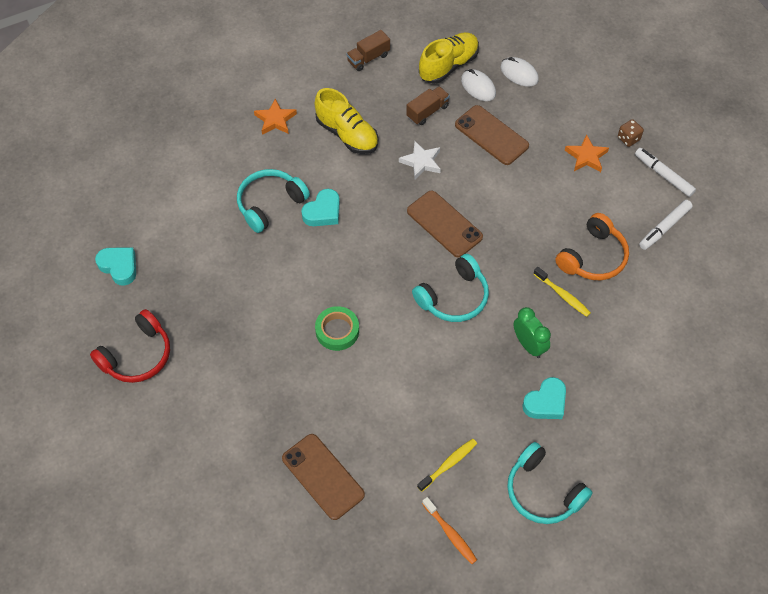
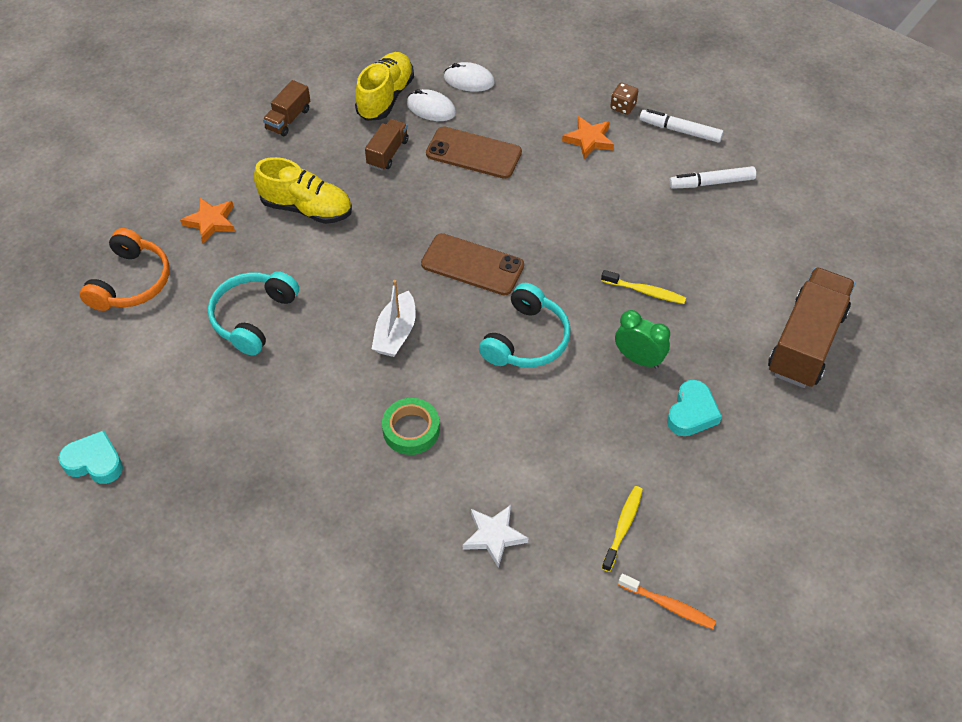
camera: 25 degrees left, 5 degrees down
red headphones [90,309,170,383] -> none
brown phone [282,434,365,520] -> none
turquoise heart [301,189,340,226] -> none
white star [399,141,441,179] -> white star moved to [463,505,528,568]
turquoise headphones [507,442,593,524] -> none
orange headphones [555,213,629,280] -> orange headphones moved to [80,228,170,311]
white marker [639,200,693,250] -> white marker turned 60 degrees clockwise [669,166,756,189]
none -> white boat [372,280,416,357]
none -> brown truck [768,267,855,388]

